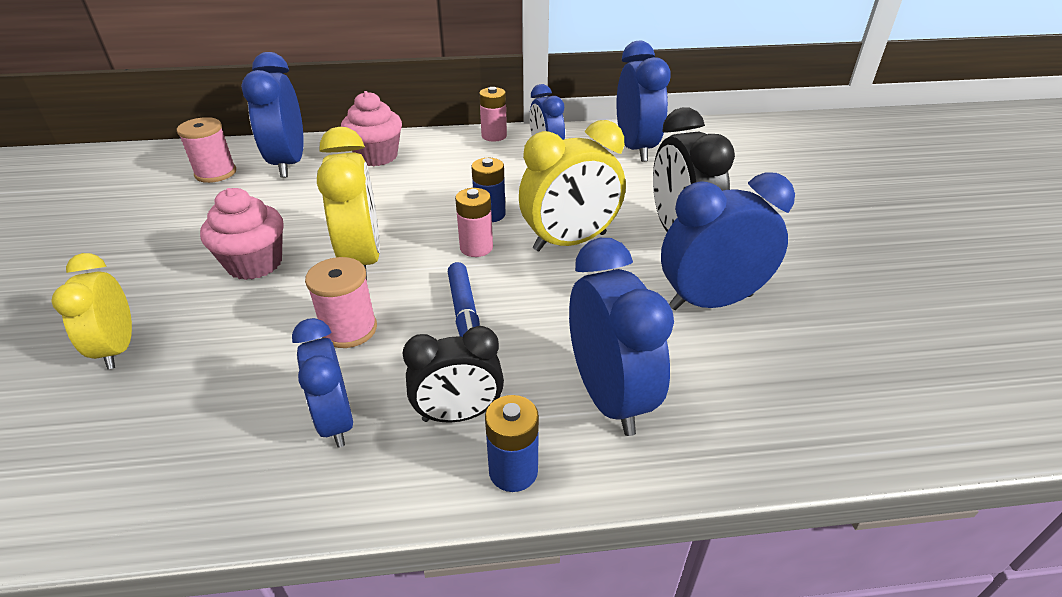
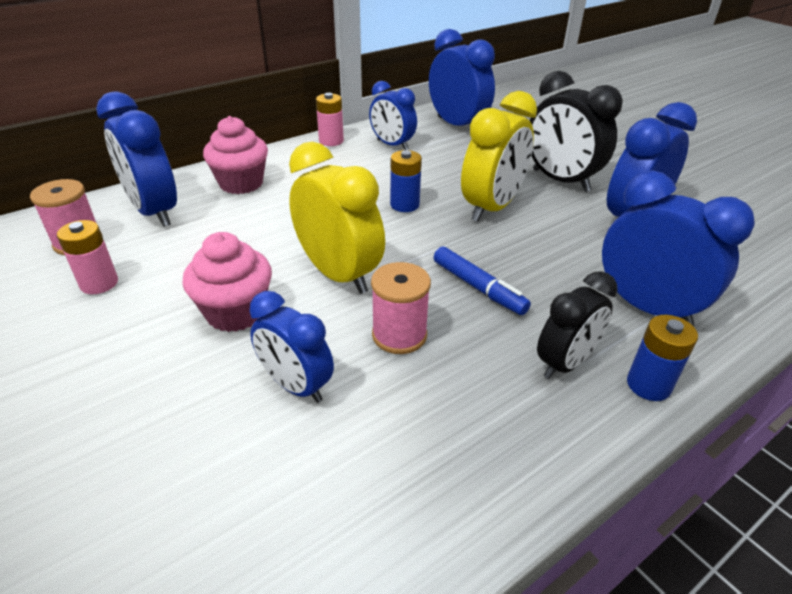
camera: 30 degrees left, 0 degrees up
yellow clock [51,253,132,369] -> none
blue clock [292,318,353,448] -> blue clock moved to [249,291,334,403]
pink battery [455,188,493,257] -> pink battery moved to [57,220,118,294]

